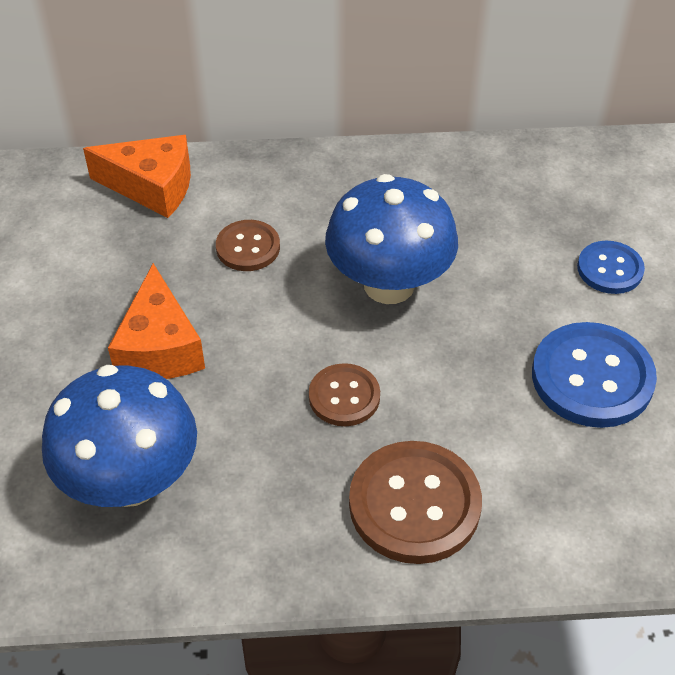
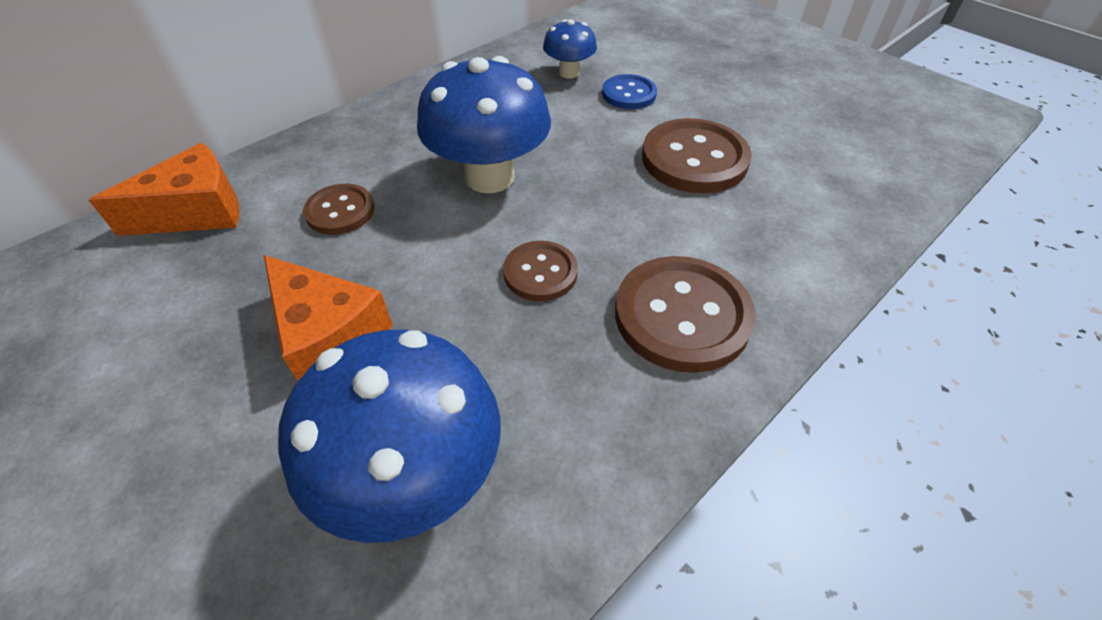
camera: 40 degrees left, 0 degrees up
blue button [532,322,657,428] -> brown button [642,118,752,193]
none -> blue mushroom [543,19,597,78]

